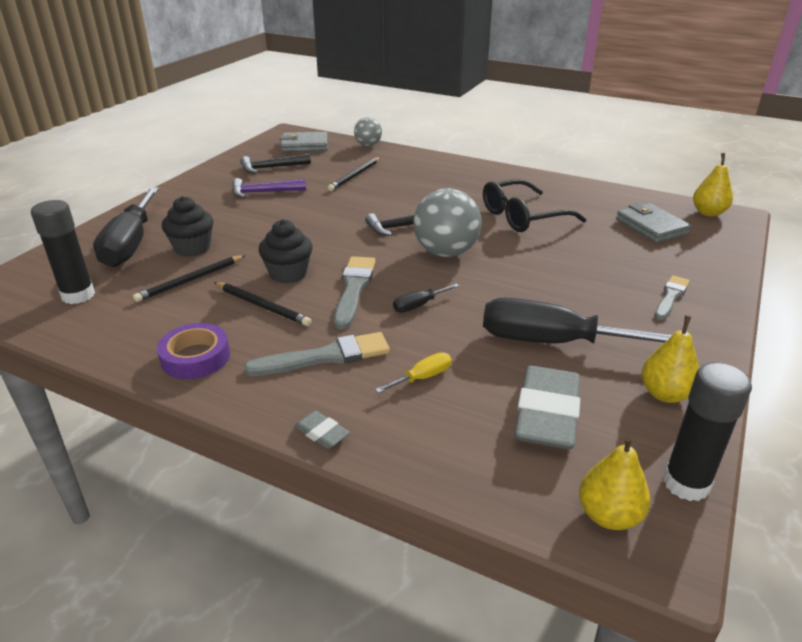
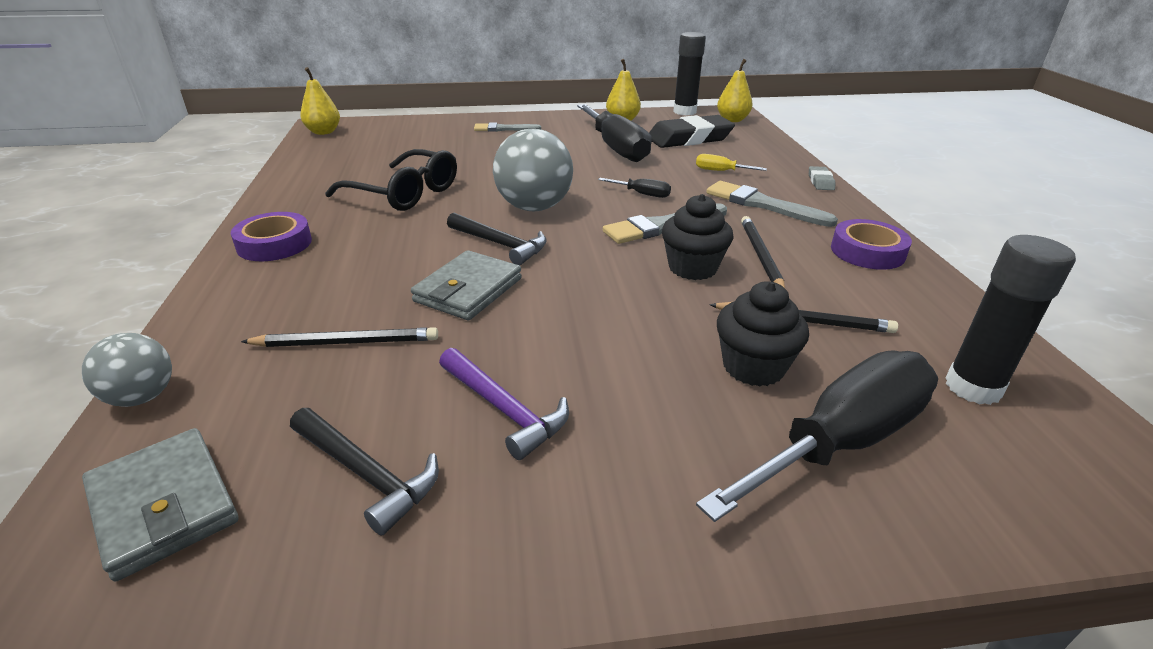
camera: 125 degrees left, 0 degrees up
grey eraser [515,366,580,449] -> black eraser [649,115,735,148]
grey wallet [616,203,691,243] -> grey wallet moved to [411,250,522,320]
none -> purple tape [231,212,312,261]

